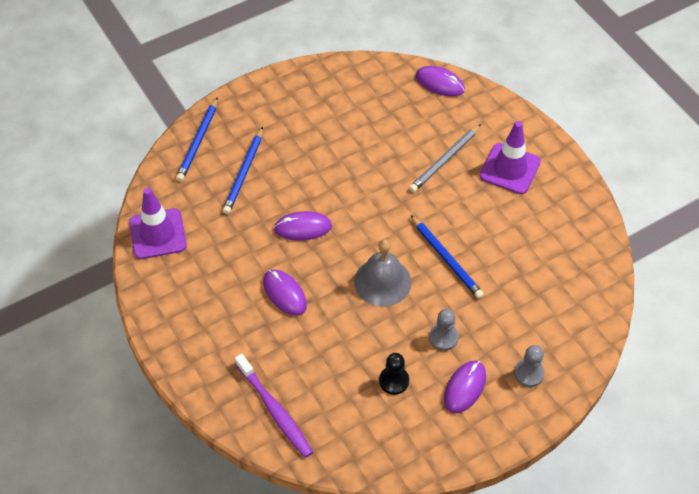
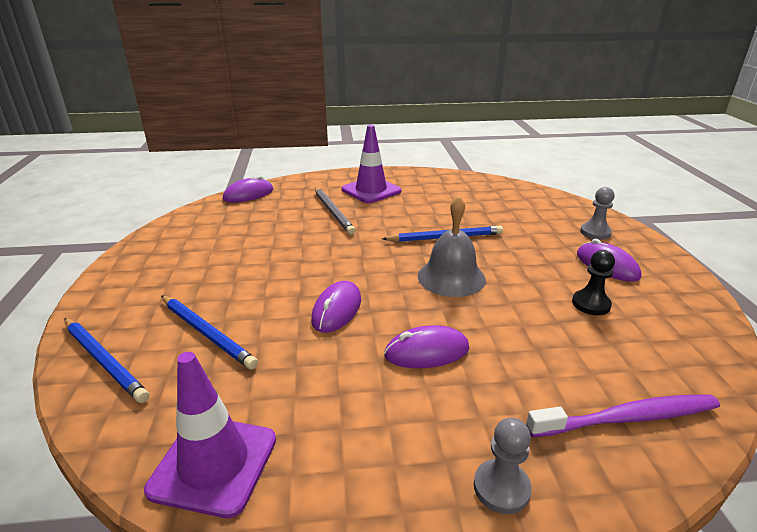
camera: 65 degrees left, 25 degrees down
grey pawn [429,309,459,351] -> grey pawn moved to [474,418,532,514]

